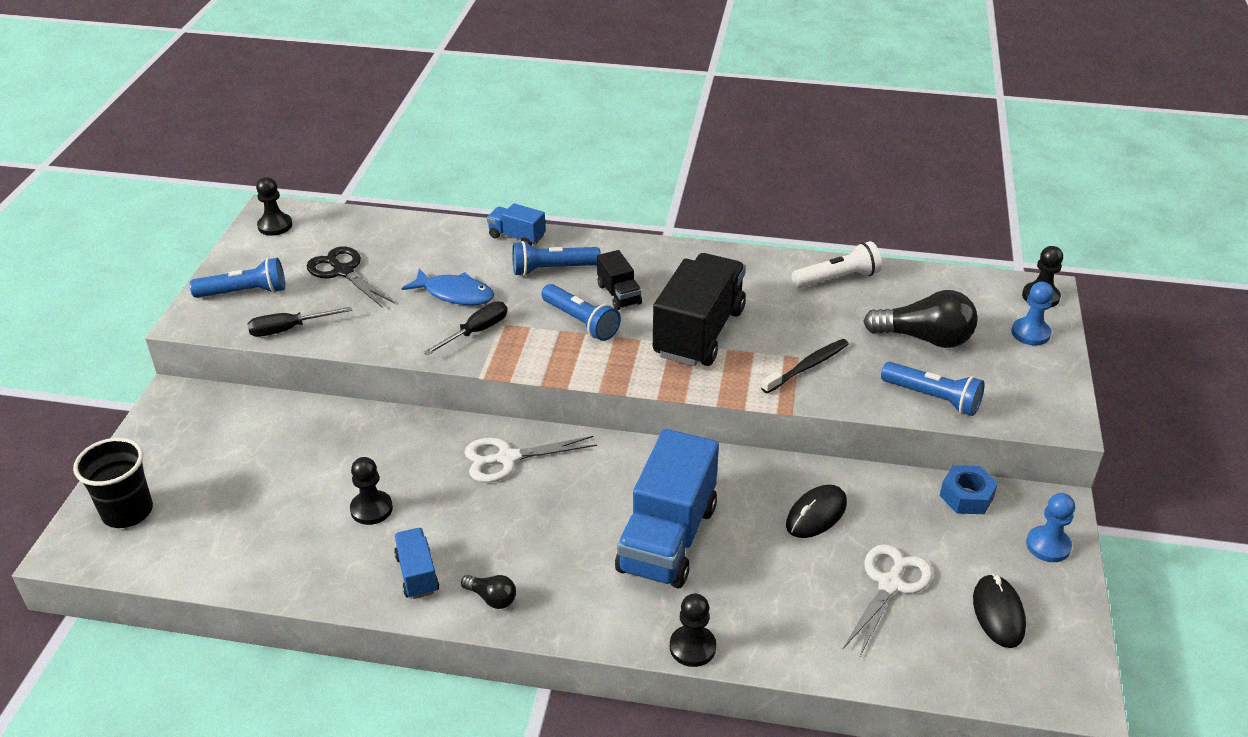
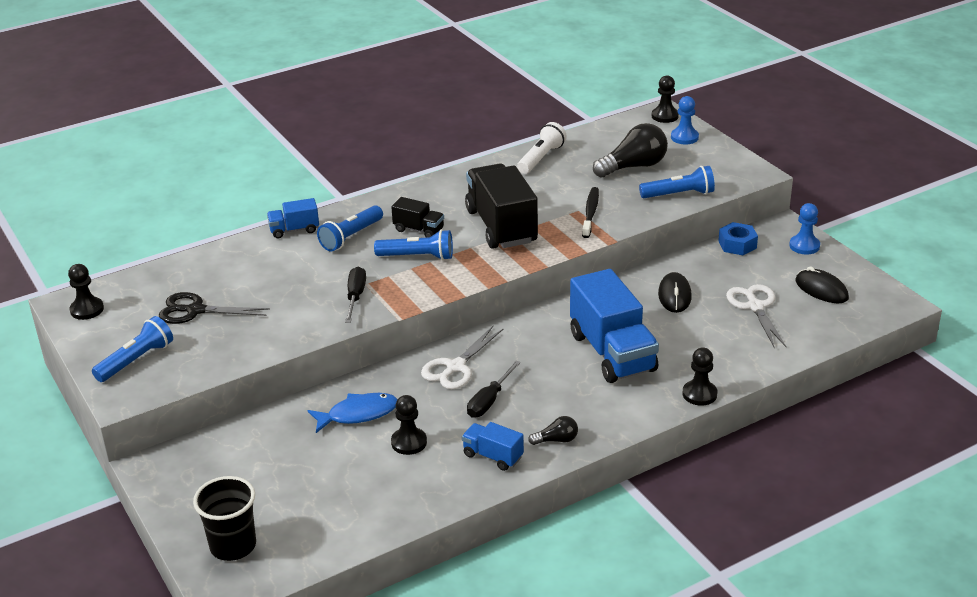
camera: 40 degrees left, 5 degrees down
black screwdriver [247,307,352,337] -> black screwdriver moved to [467,361,521,418]
blue fish [402,269,494,305] -> blue fish moved to [307,393,398,433]

